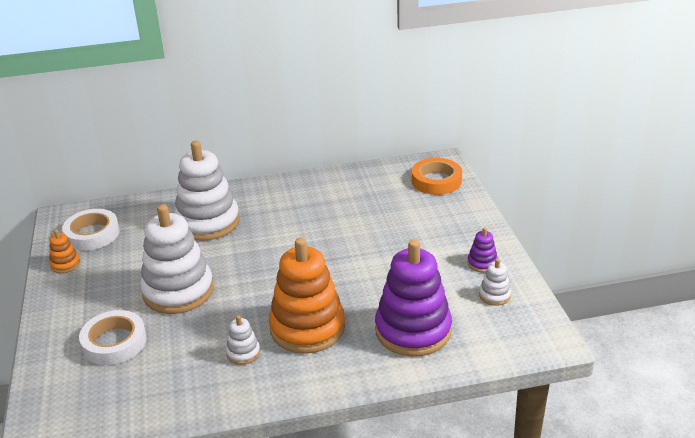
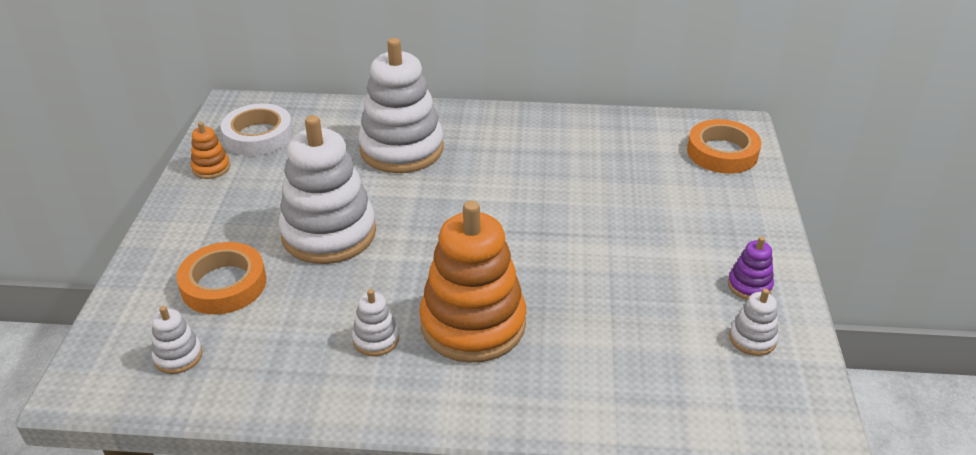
camera: 15 degrees right, 5 degrees up
white tape [79,310,147,365] -> orange tape [176,242,266,314]
purple stacking toy [375,239,452,357] -> none
none -> white stacking toy [152,306,203,374]

